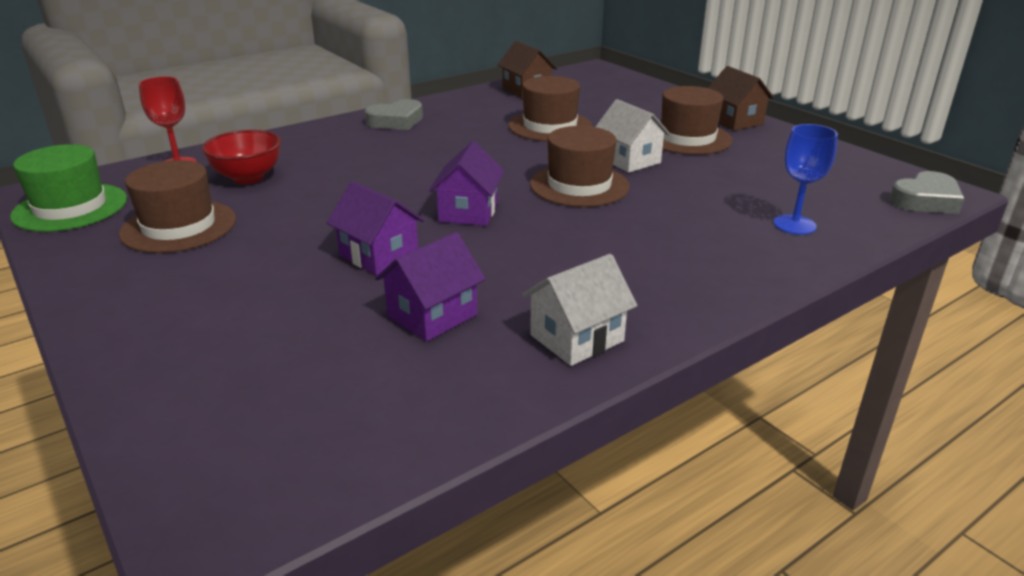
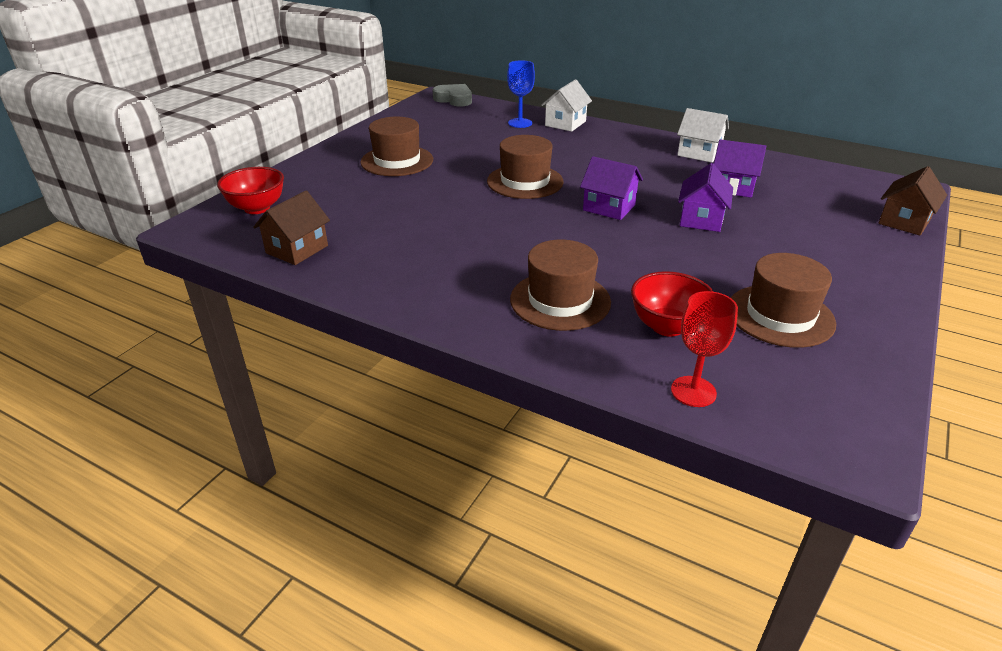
camera: 115 degrees left, 5 degrees up
green hat [10,144,127,232] -> none
grey heart [365,99,423,130] -> none
purple house [429,141,505,226] -> purple house turned 45 degrees clockwise [580,156,643,220]
brown hat [508,76,592,141] -> brown hat moved to [510,240,611,331]
white house [596,99,670,173] -> white house moved to [541,79,592,132]
brown house [708,66,774,131] -> brown house moved to [878,166,947,236]
none -> red bowl [217,167,284,214]

